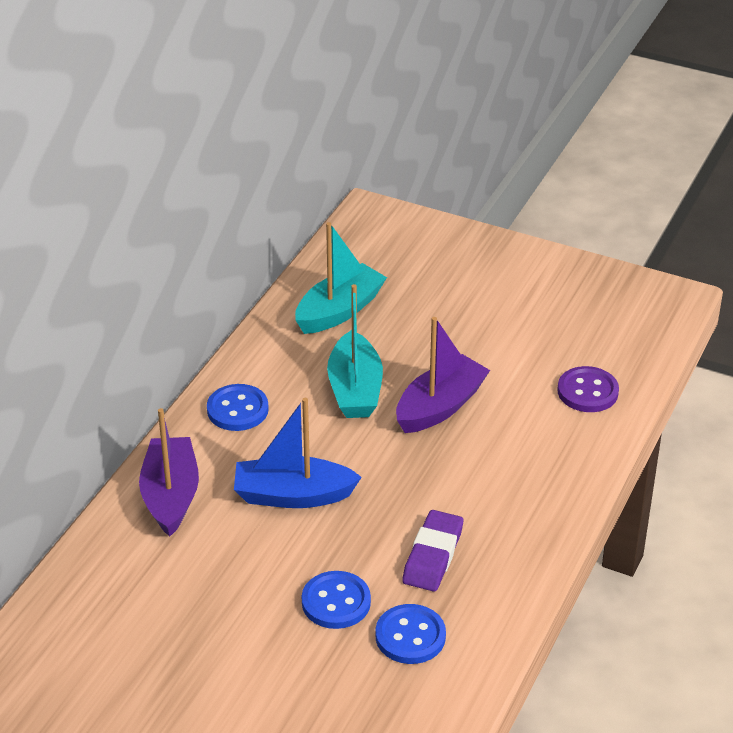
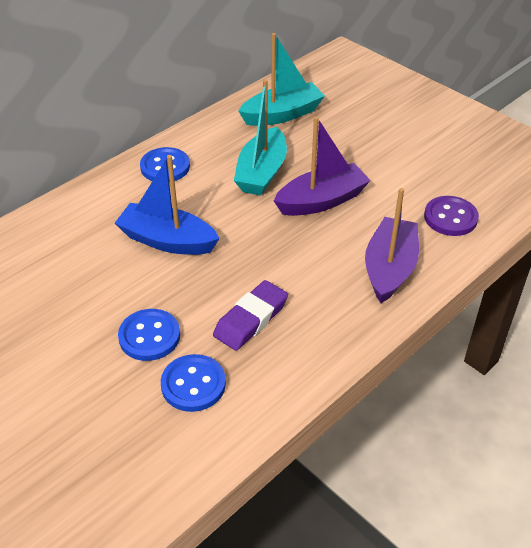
camera: 20 degrees right, 5 degrees up
purple boat [139,408,199,537] -> purple boat moved to [365,188,419,303]

